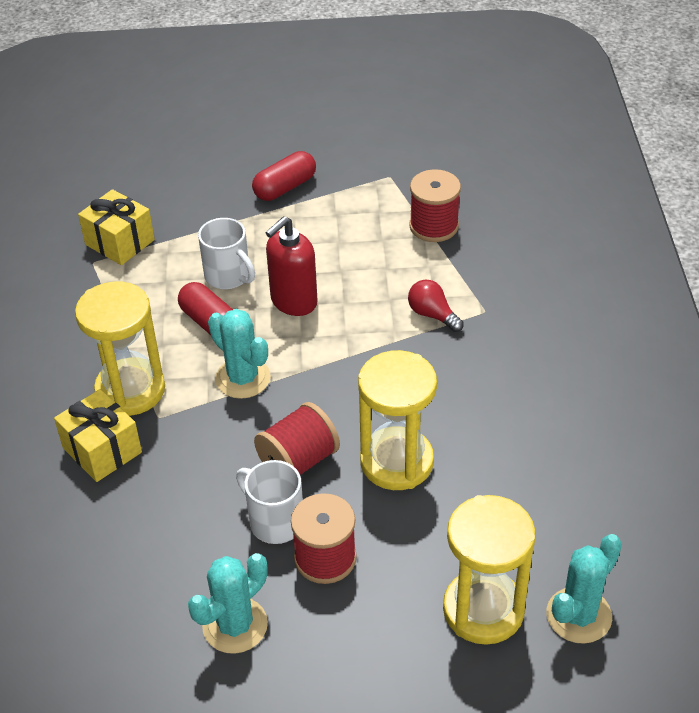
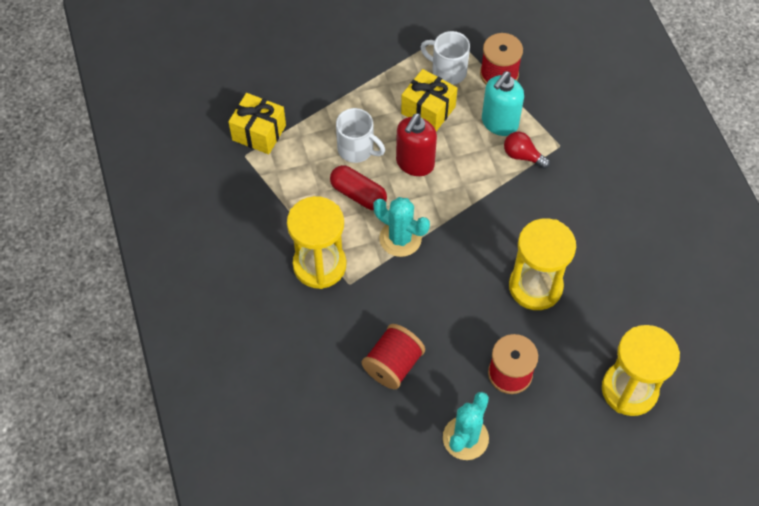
camera: 15 degrees left, 15 degrees up
yellow gift [54,389,142,482] -> yellow gift moved to [401,69,458,131]
white mug [236,460,303,544] -> white mug moved to [420,31,470,85]
red capsule [252,151,316,201] -> none
red spool [254,402,340,475] -> red spool moved to [362,324,425,389]
turquoise cactus [546,534,622,644] -> none
none -> turquoise soap dispenser [482,71,524,136]

